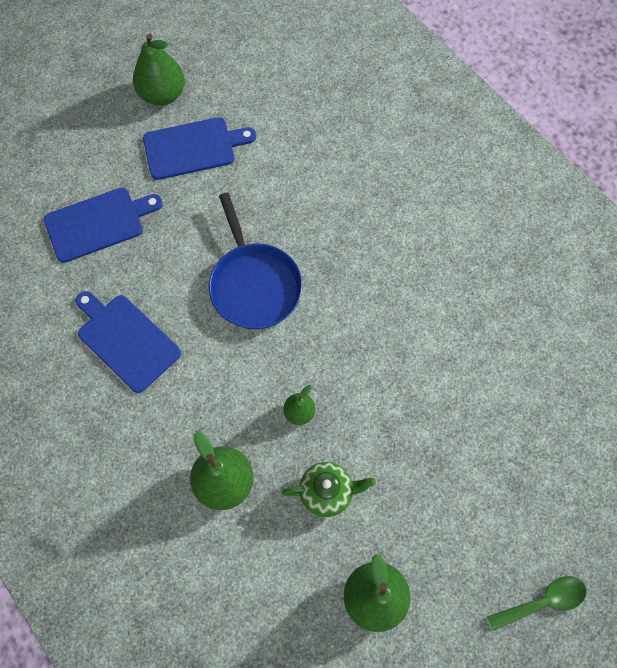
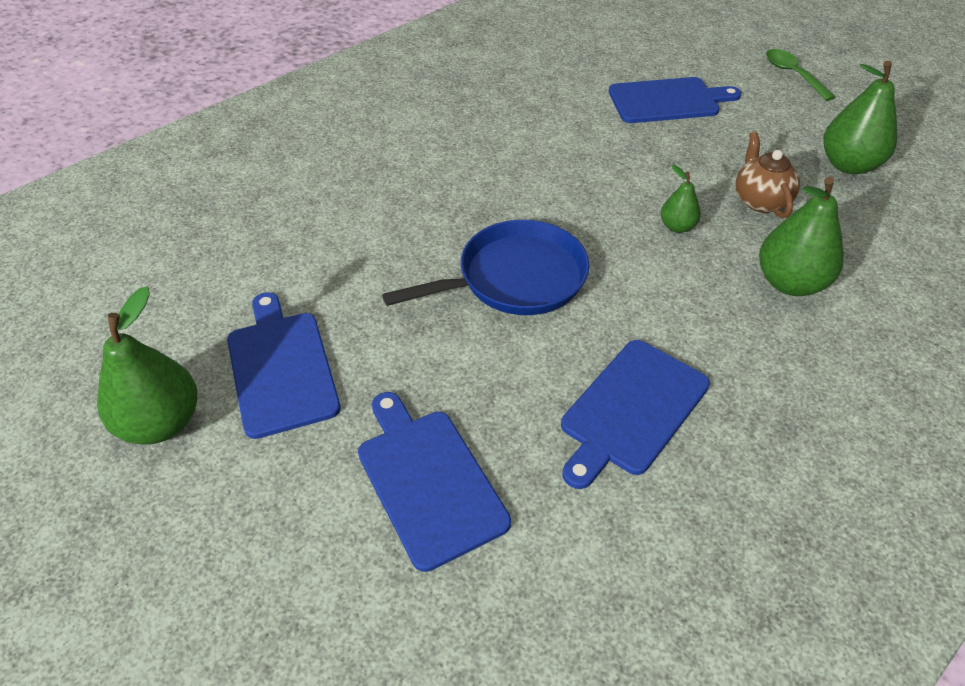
camera: 95 degrees left, 20 degrees down
green teapot [282,462,376,517] -> brown teapot [736,132,800,218]
none -> blue cutting board [609,77,741,123]

